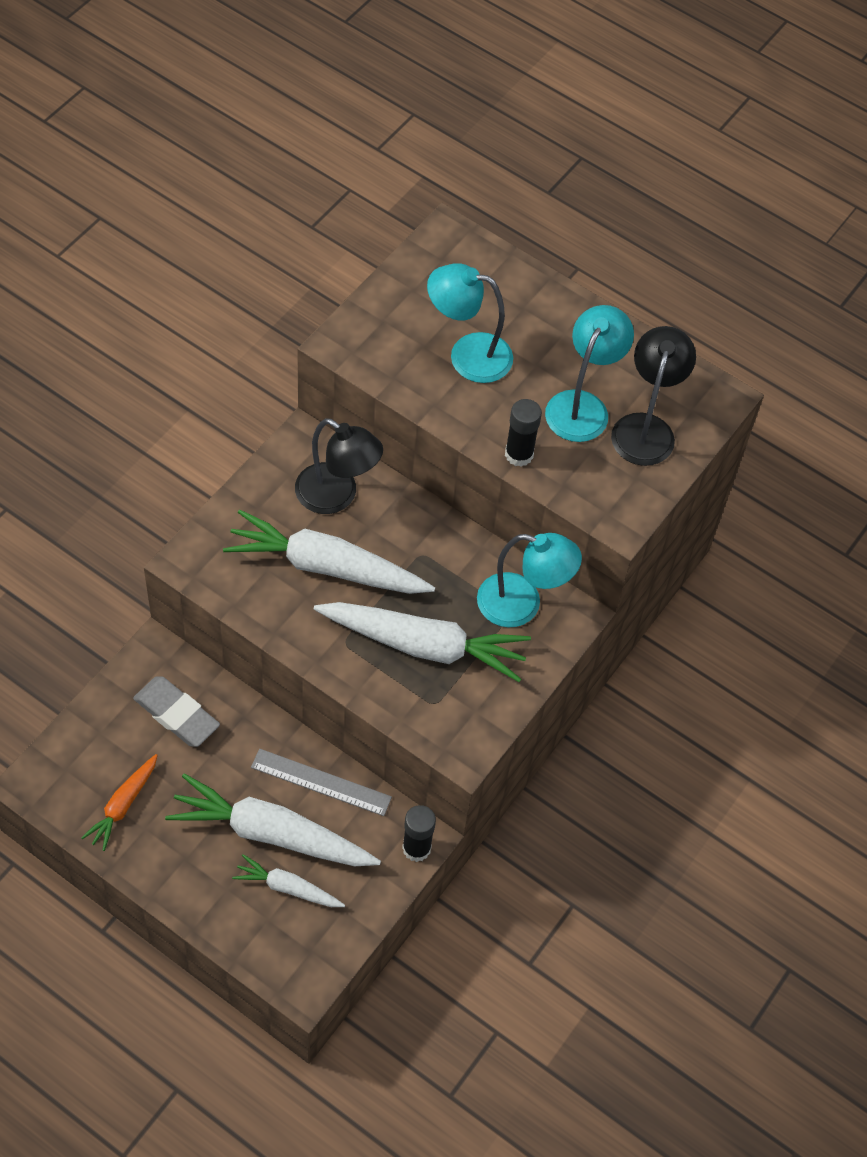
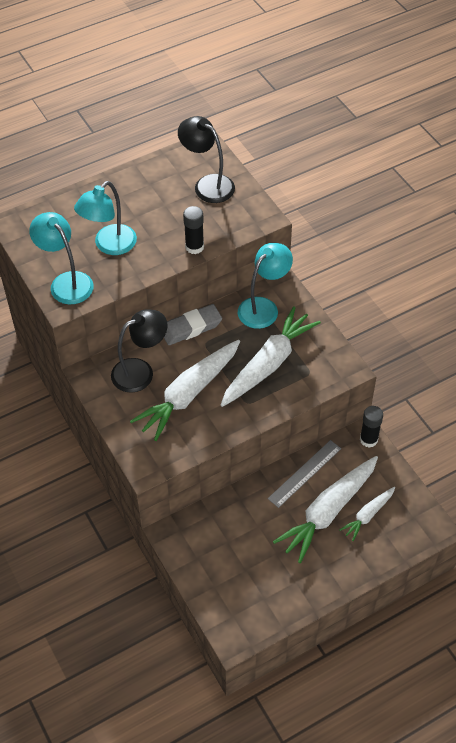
camera: 60 degrees left, 5 degrees down
orange carrot [81,754,158,851] -> none
grey eraser [133,676,220,747] -> grey eraser moved to [164,304,222,345]
turquoise lamp [545,305,634,442] -> turquoise lamp moved to [29,212,94,304]

